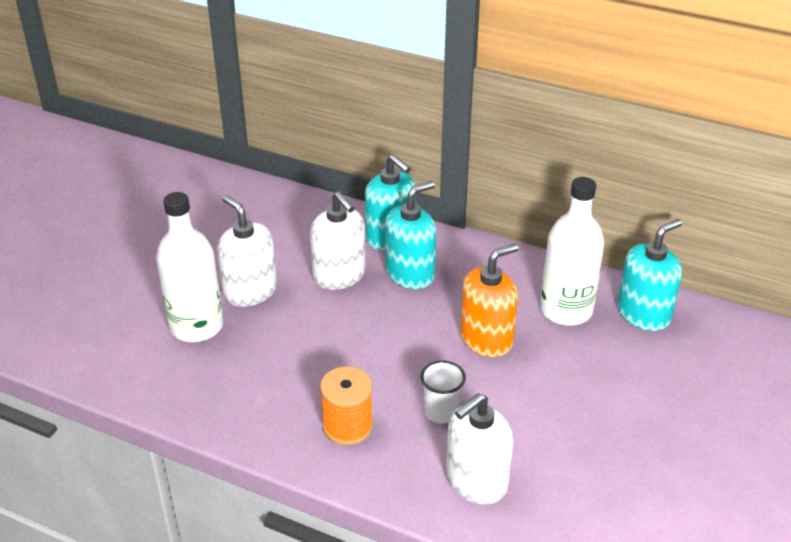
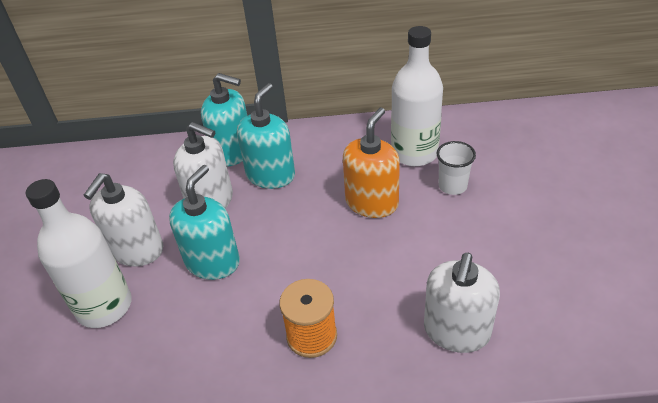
camera: 25 degrees left, 5 degrees up
white soap dispenser [217,195,277,307] -> white soap dispenser turned 90 degrees counterclockwise [83,173,163,266]
white cup [420,360,466,424] -> white cup moved to [437,141,476,195]
turquoise soap dispenser [617,219,682,331] -> turquoise soap dispenser moved to [169,165,240,280]

